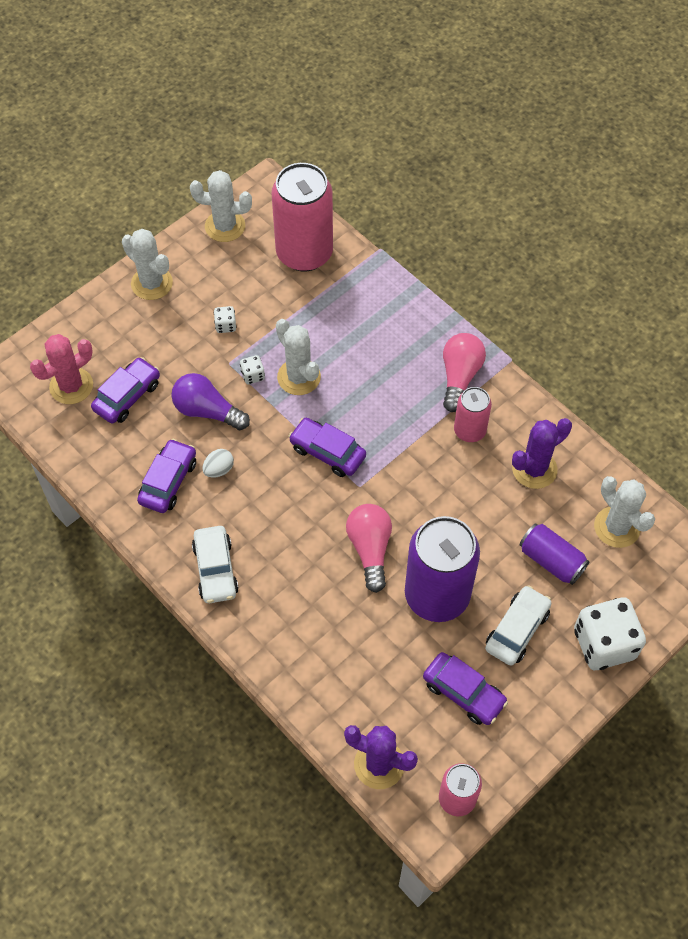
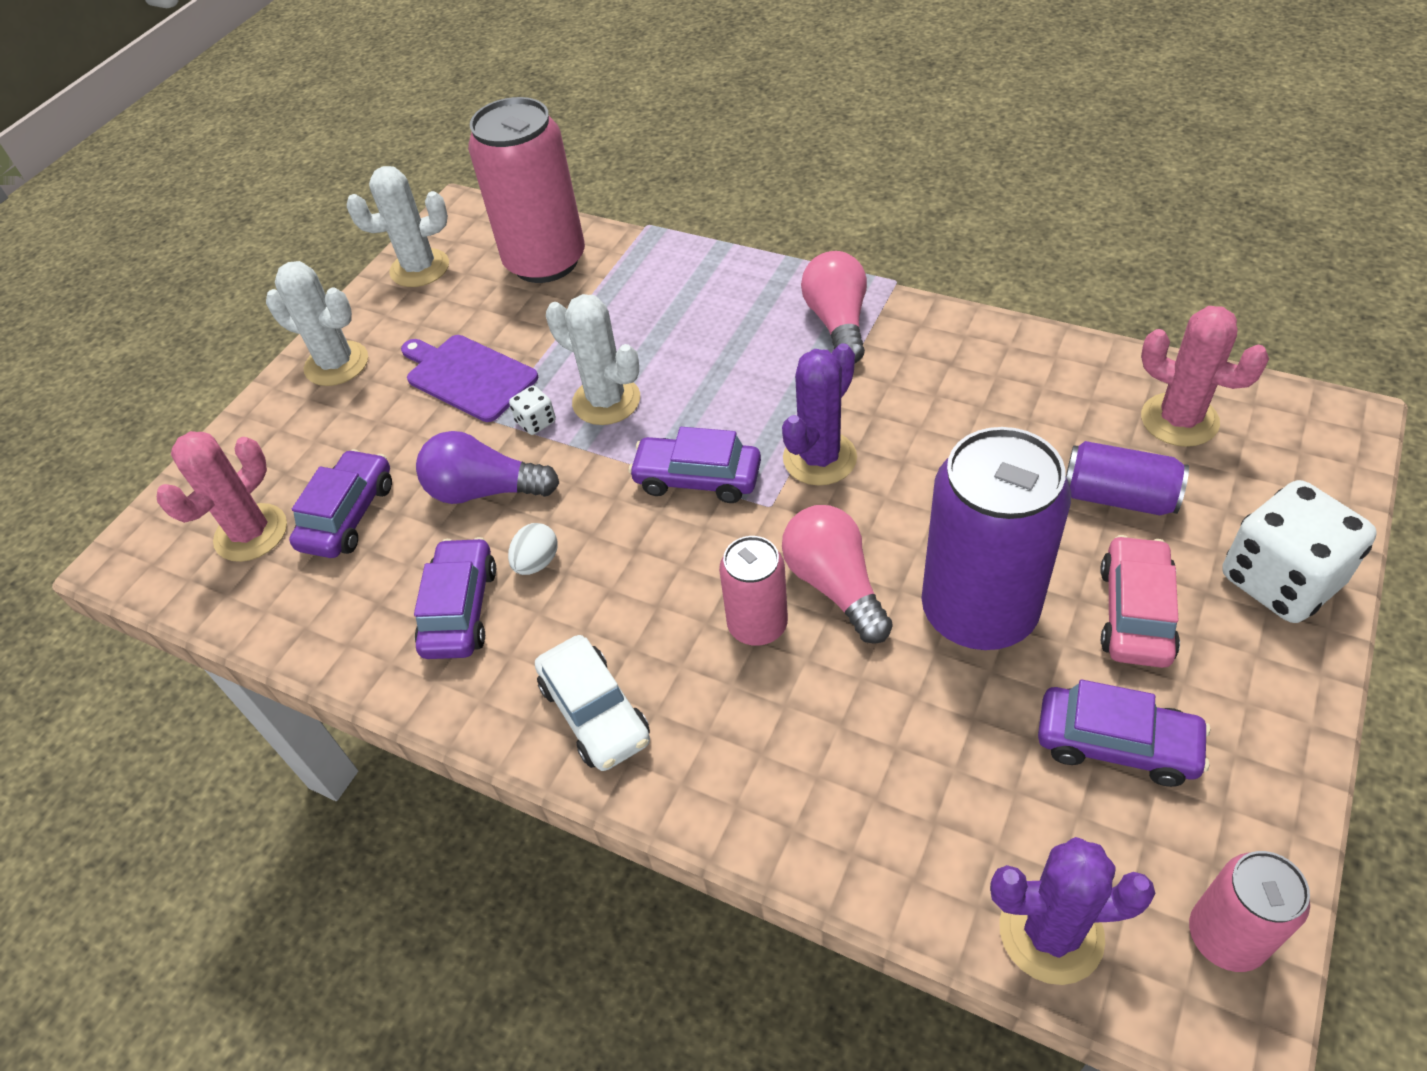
camera: 15 degrees left, 10 degrees down
white dice [214,306,236,333] -> purple cutting board [401,335,538,422]
pink can [454,387,492,442] -> pink can moved to [719,536,788,646]
white car [485,585,551,666] -> pink car [1100,535,1180,668]
purple cactus [512,418,572,489] -> purple cactus moved to [782,343,857,486]
white cactus [594,476,655,548] -> pink cactus [1141,306,1269,447]

